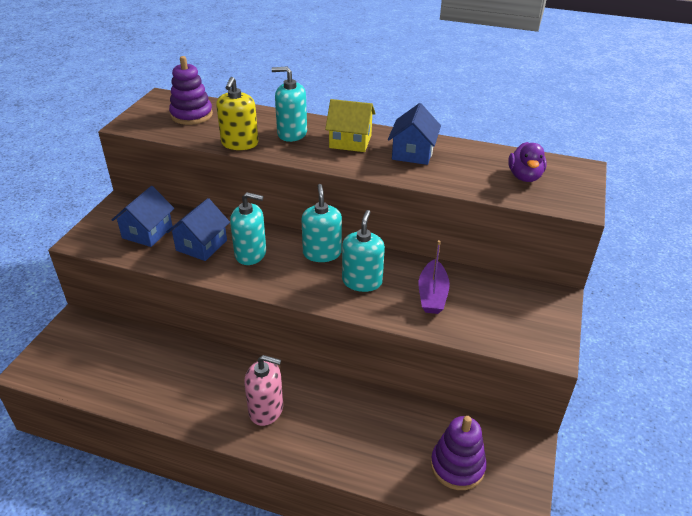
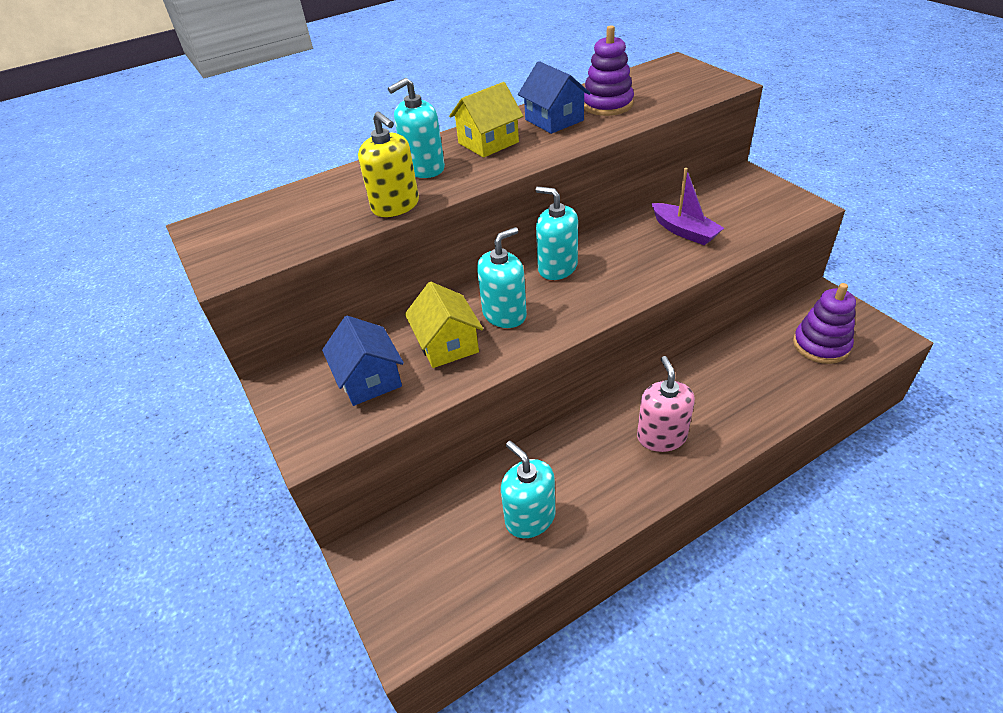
camera: 45 degrees left, 5 degrees up
blue house [167,198,230,261] -> yellow house [405,282,483,368]
purple stacking toy [169,56,213,125] -> purple stacking toy moved to [584,25,634,116]
pink soap dispenser [244,355,283,426] -> pink soap dispenser turned 60 degrees counterclockwise [637,356,695,452]
turquoise soap dispenser [342,210,385,292] -> turquoise soap dispenser moved to [501,441,556,538]
purple duck [508,142,547,182] -> none

